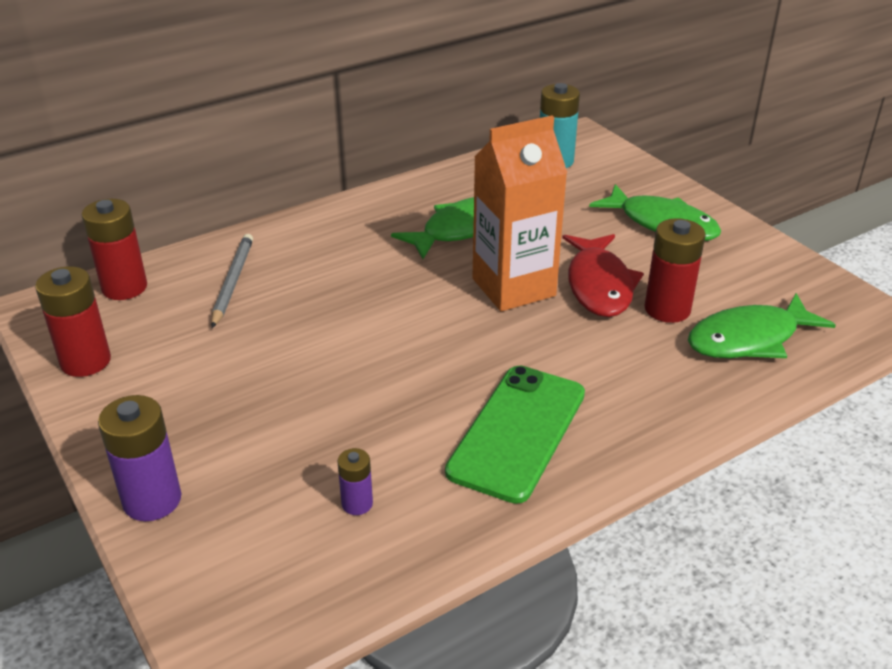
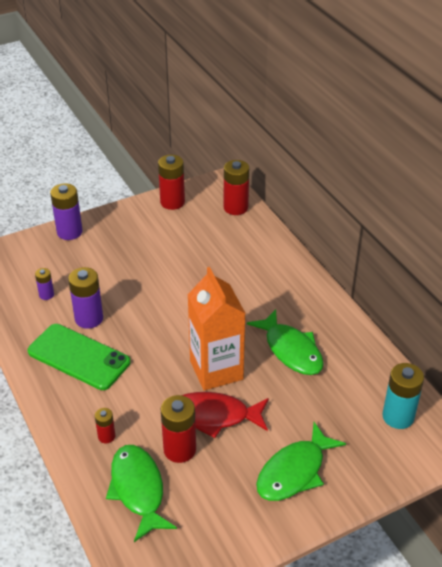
camera: 95 degrees right, 5 degrees up
grey pencil [211,234,253,328] -> none
none -> purple battery [68,267,103,329]
none -> red battery [95,408,115,443]

